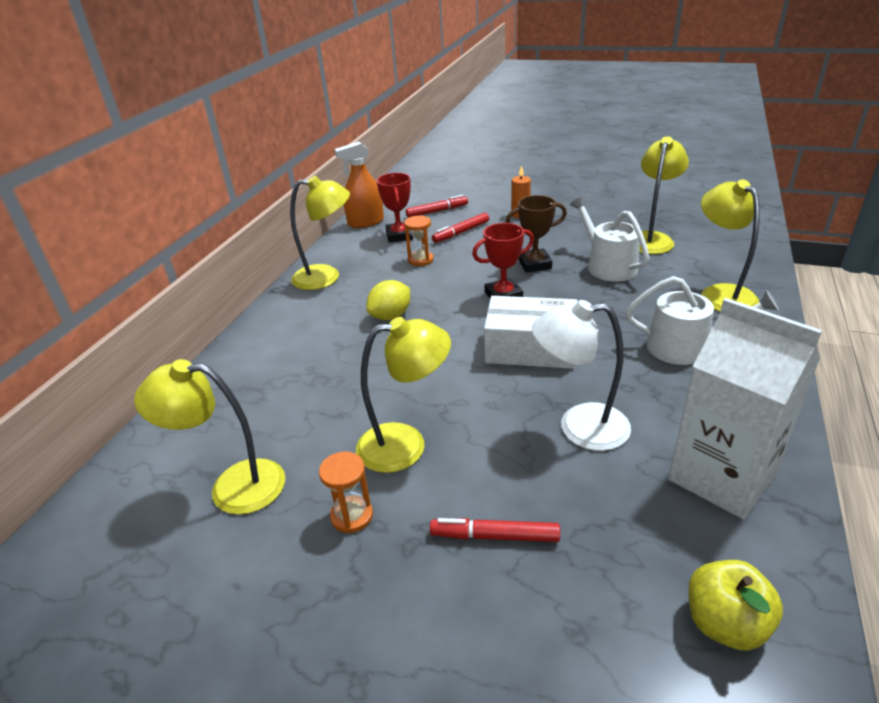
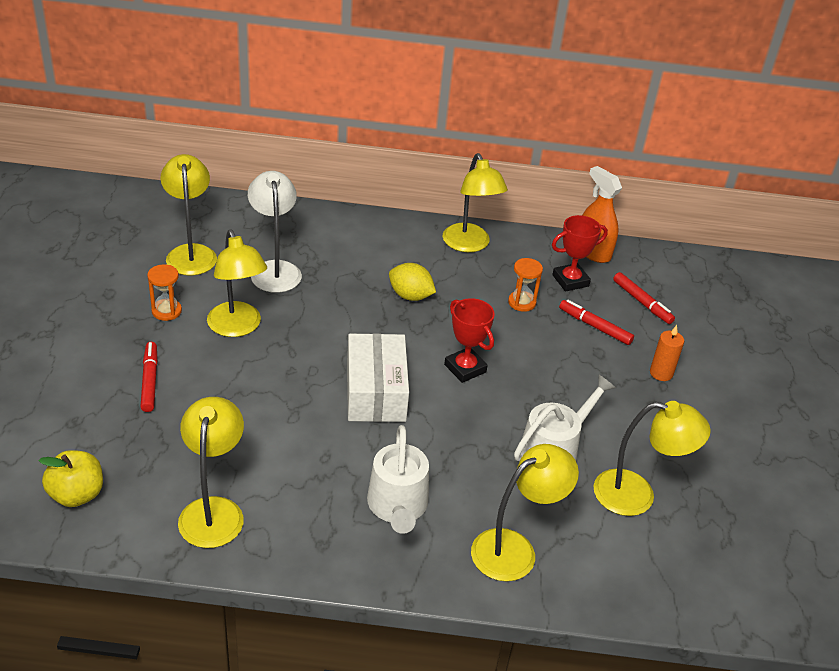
camera: 70 degrees right, 5 degrees up
brown trophy [506,195,567,273] -> none
white lamp [532,300,631,451] -> white lamp moved to [248,171,302,293]
white carton [668,298,822,519] -> yellow lamp [178,397,244,548]

